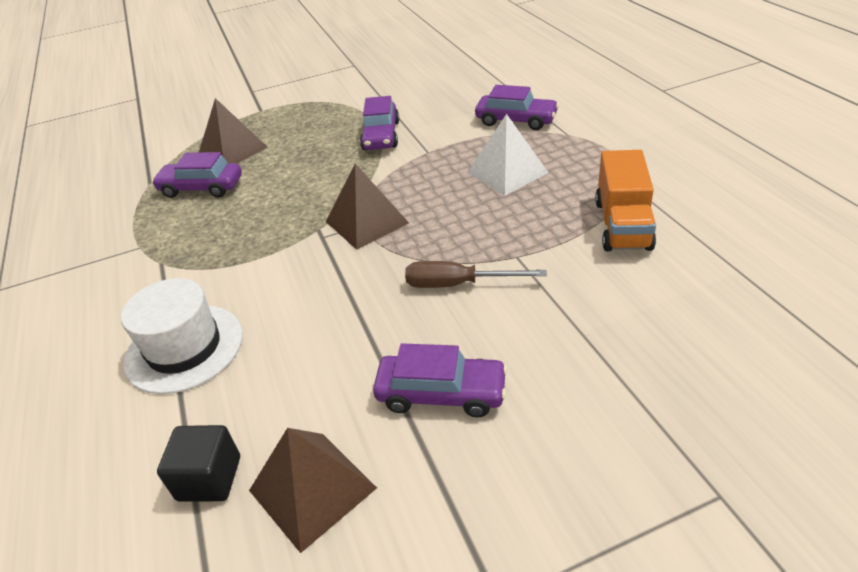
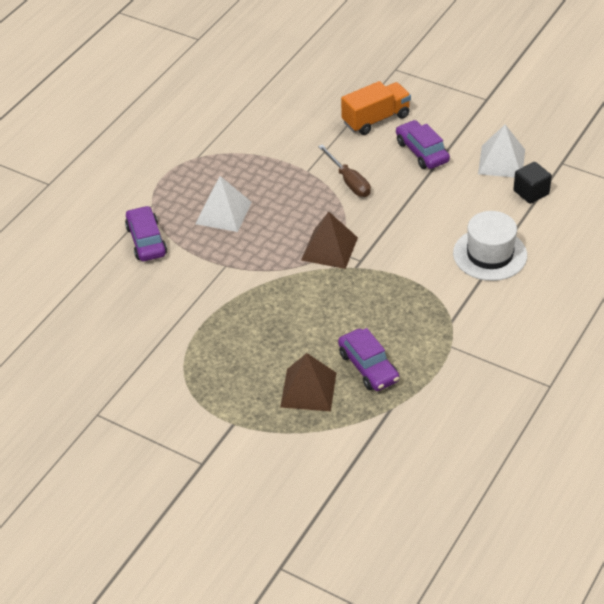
camera: 130 degrees left, 5 degrees up
brown pyramid [249,428,377,553] -> white pyramid [478,125,525,178]
purple car [360,96,399,150] -> none
orange truck [595,150,656,251] -> orange truck moved to [341,81,411,135]

